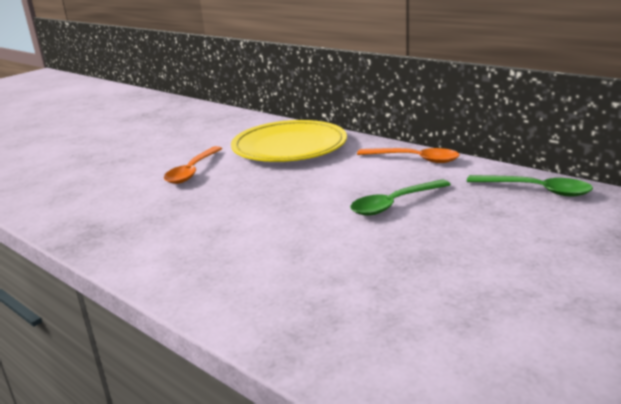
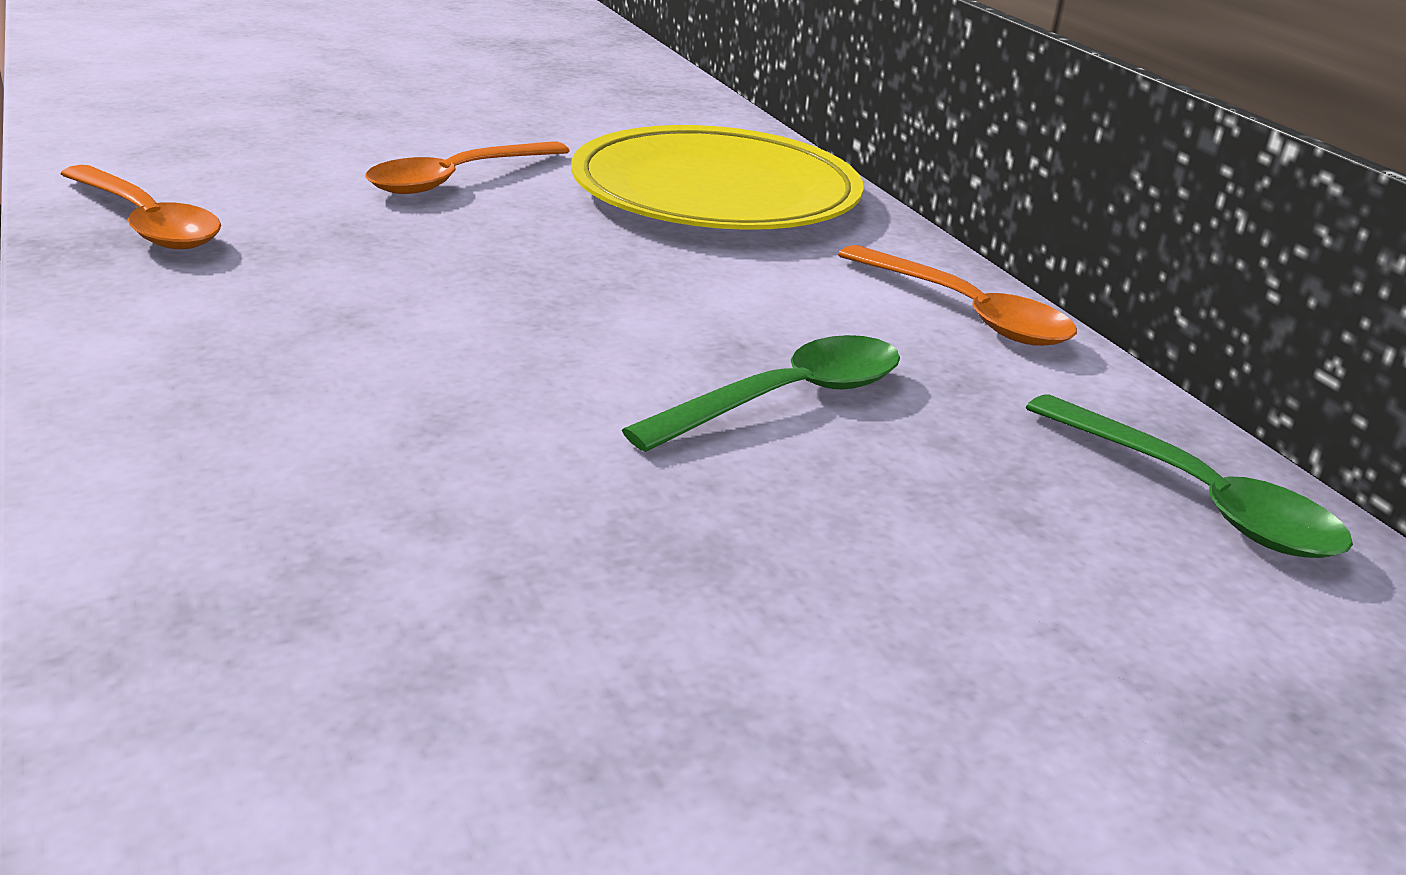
camera: 20 degrees right, 5 degrees up
green spoon [350,179,451,216] -> green spoon turned 150 degrees clockwise [622,335,900,452]
none -> orange spoon [60,165,221,249]

